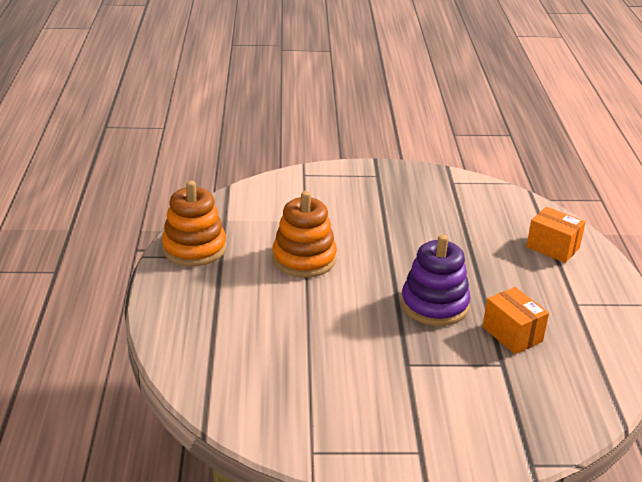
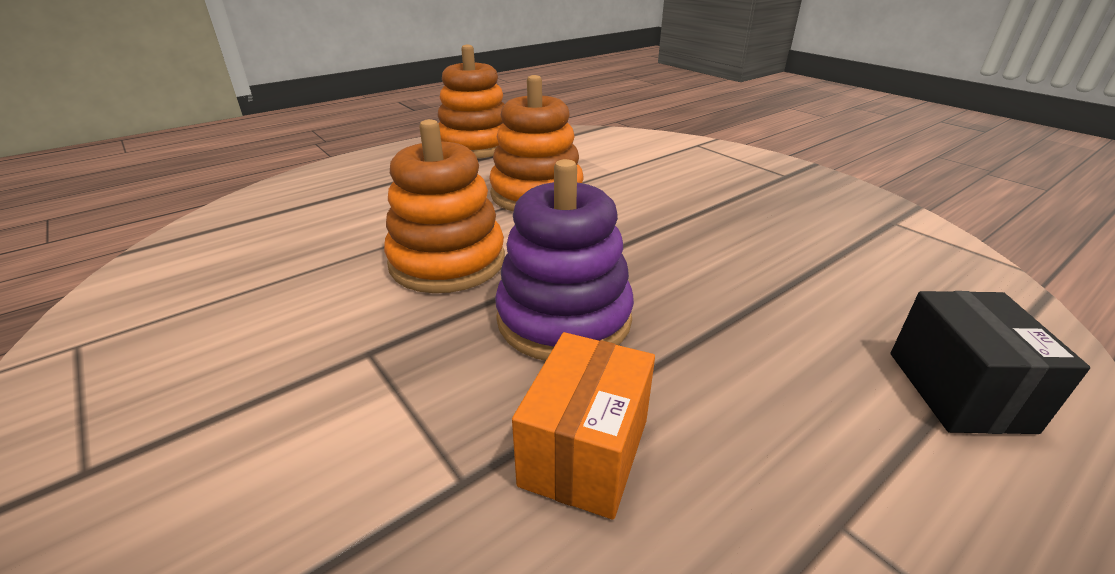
camera: 55 degrees right, 0 degrees up
orange box [526,207,586,263] -> black box [891,291,1090,434]
none -> orange stacking toy [384,119,505,293]

